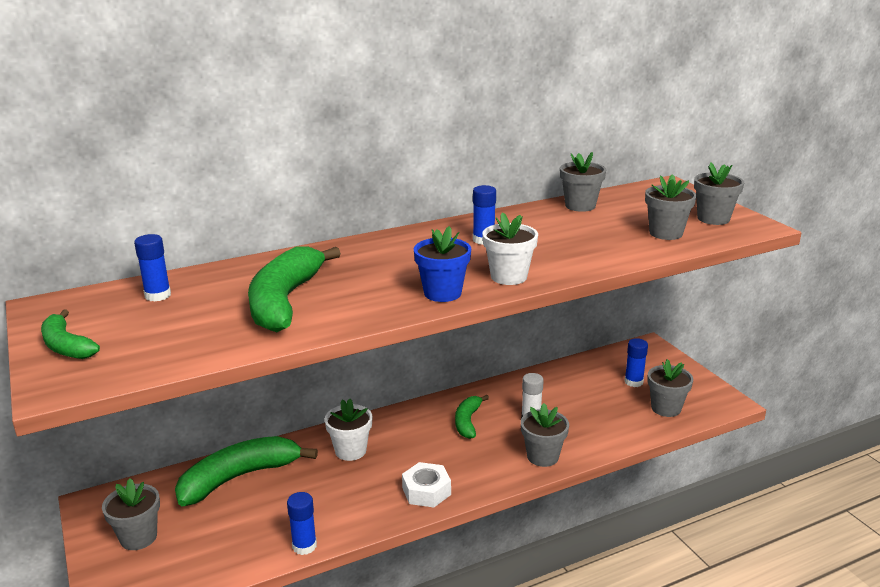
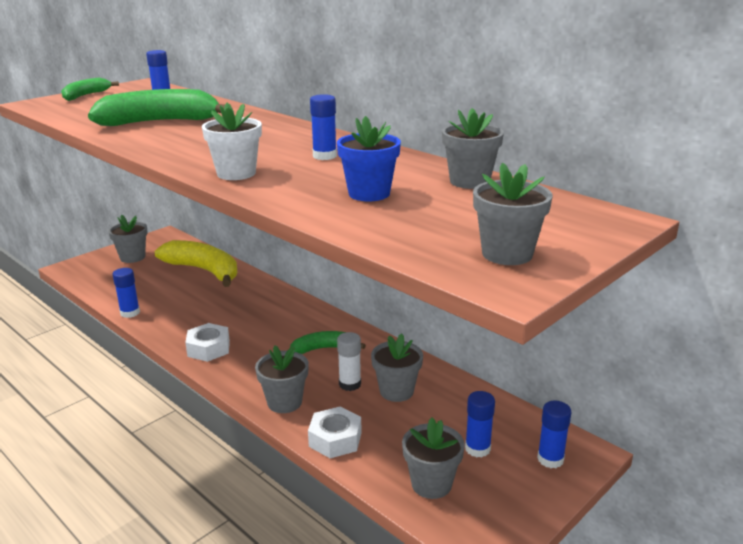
camera: 70 degrees right, 0 degrees up
green banana [175,436,318,506] -> yellow banana [155,240,237,287]
white flower pot [325,399,372,461] -> none
blue flower pot [414,226,471,302] -> blue flower pot moved to [337,116,401,201]
grey flower pot [645,174,697,240] -> grey flower pot moved to [371,333,423,402]
none -> white nut [308,407,362,458]
none -> blue glue stick [537,401,571,468]

